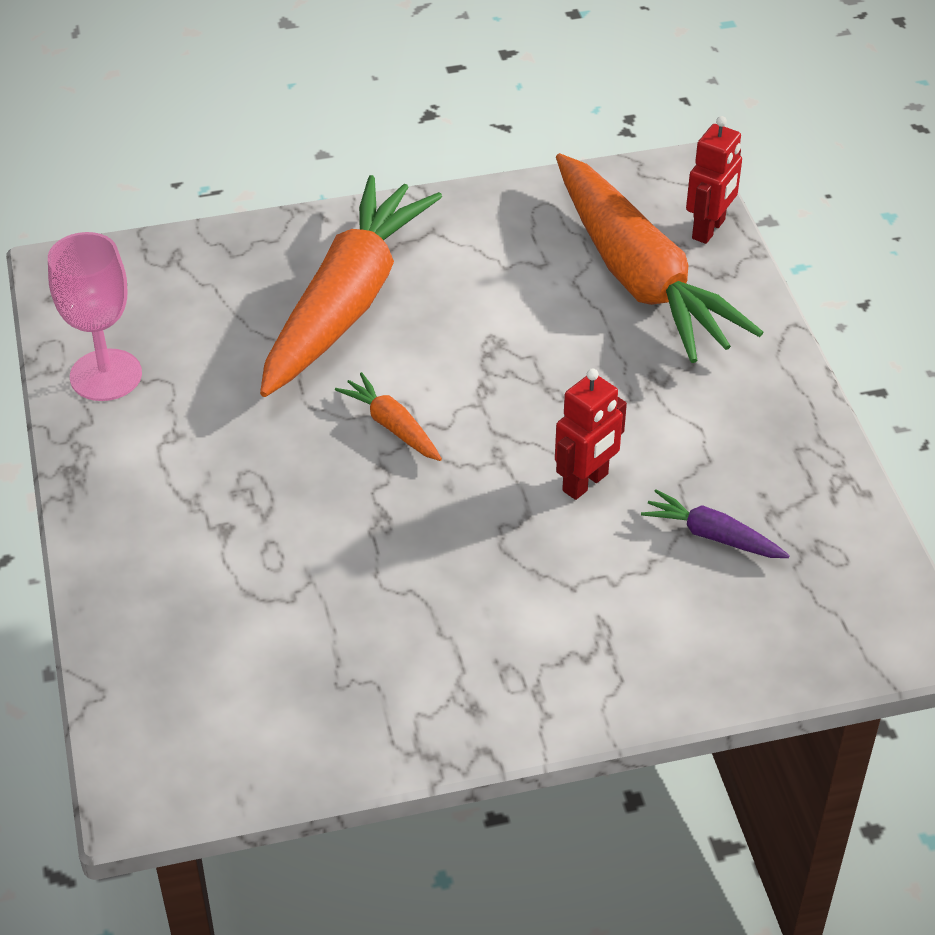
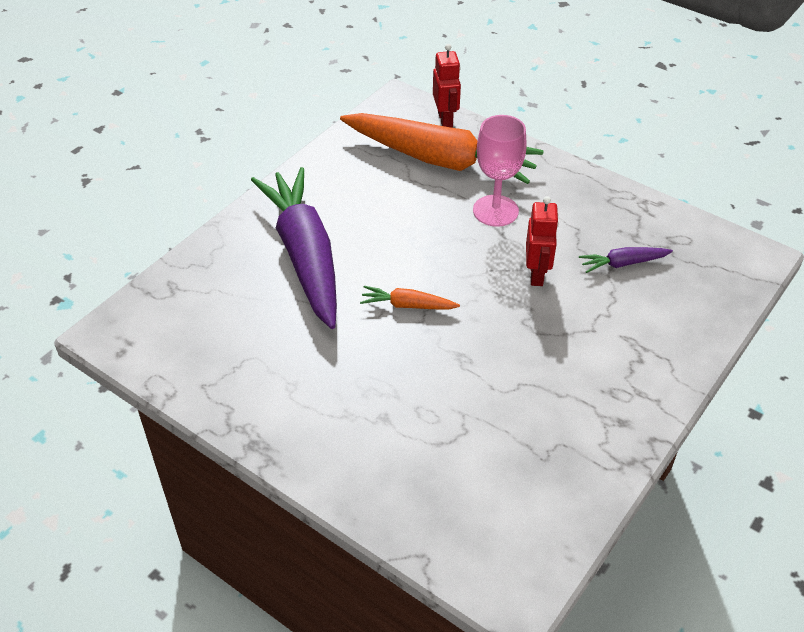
camera: 40 degrees left, 0 degrees up
pink goblet [48,232,142,401] -> pink goblet moved to [473,115,527,227]
orange carrot [260,175,442,397] -> purple carrot [251,167,337,329]

